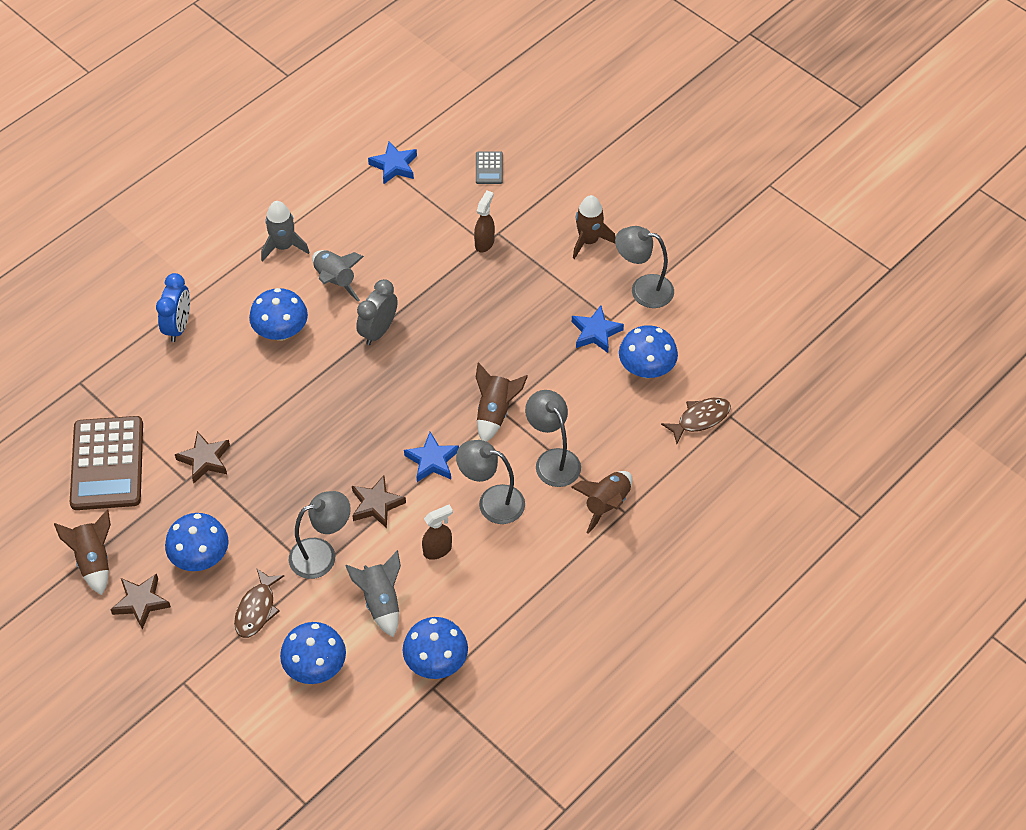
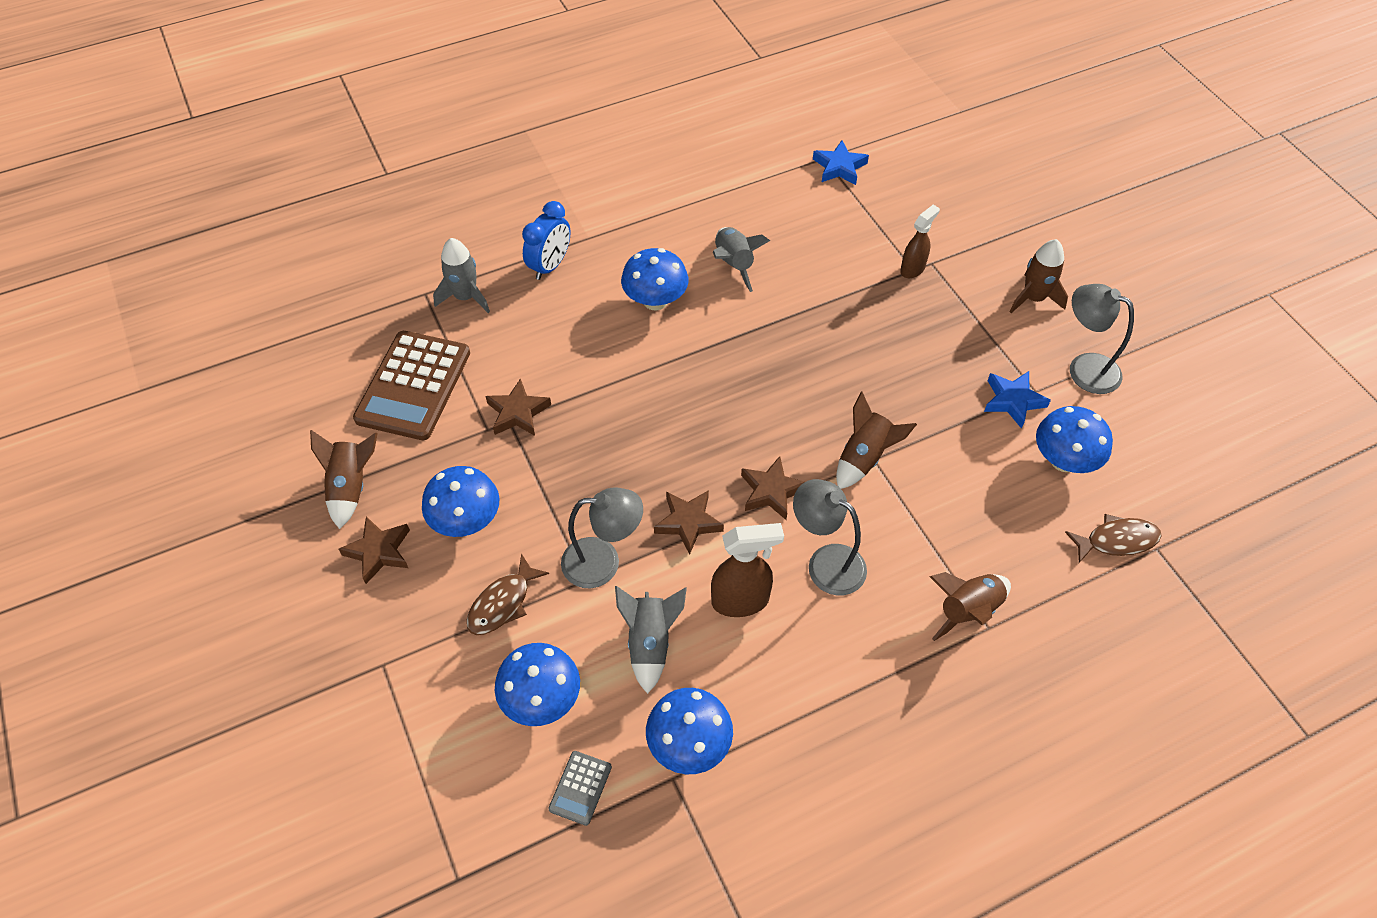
camera: 20 degrees right, 0 degrees up
grey rocket [261,201,310,261] -> grey rocket moved to [433,238,490,313]
grey clock [356,279,398,345] -> none
blue star [404,432,459,482] -> brown star [741,456,805,520]
brown spray bottle [422,505,453,560] -> brown spray bottle [711,523,784,617], size x1.51
grey calculator [476,151,503,184] -> grey calculator moved to [548,751,612,826]
grey lamp [525,390,581,487] -> none

